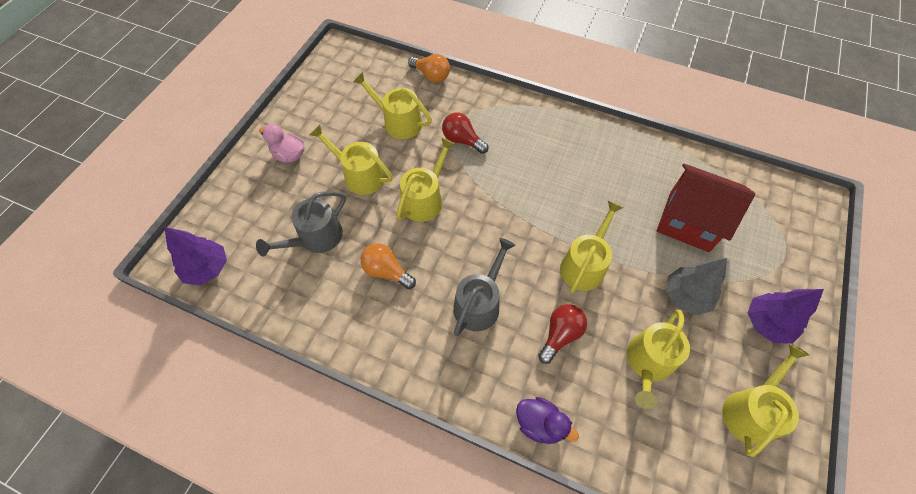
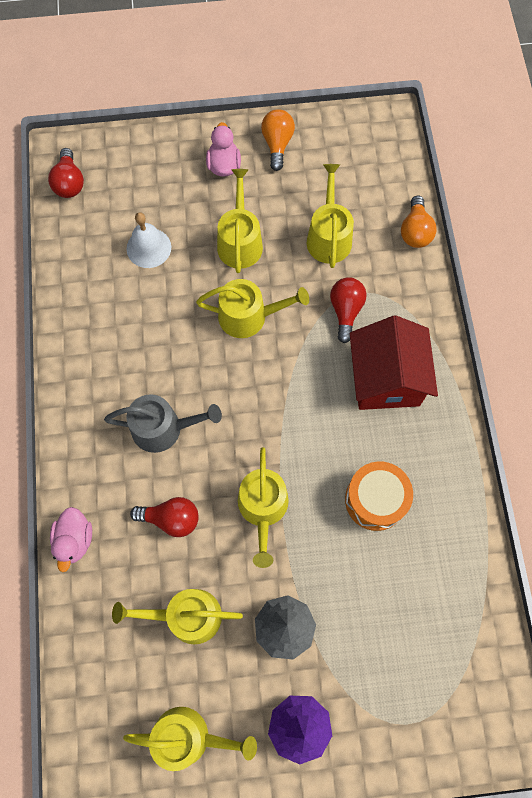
camera: 60 degrees right, 10 degrees up
purple tree [164,227,227,285] -> red light bulb [48,148,84,198]
grey watering can [256,191,346,256] -> white bell [126,212,171,268]
orange light bulb [360,243,416,289] -> orange light bulb moved to [261,109,295,171]
purple duck [516,397,579,444] -> pink duck [50,507,92,572]
yellow watering can [560,201,624,293] -> yellow watering can turned 90 degrees clockwise [238,447,289,568]
red house [657,164,755,252] -> red house moved to [350,316,438,410]
none -> orange drum [345,461,413,531]

